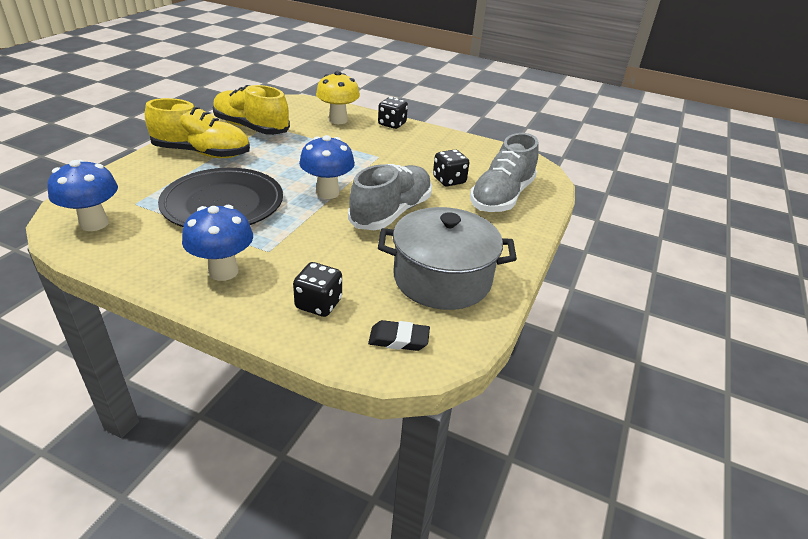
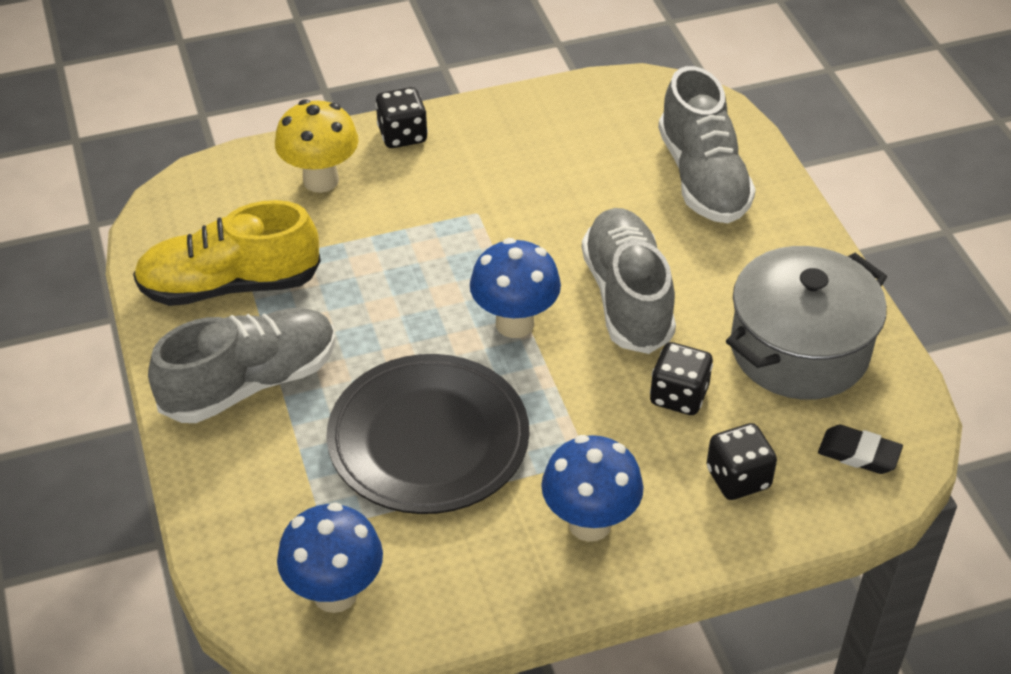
camera: 40 degrees left, 10 degrees up
yellow shoe [145,98,250,158] -> grey shoe [148,308,336,423]
black eraser [368,320,430,351] -> black eraser turned 60 degrees clockwise [818,425,903,474]
black dice [433,149,470,186] -> black dice moved to [650,342,713,415]

